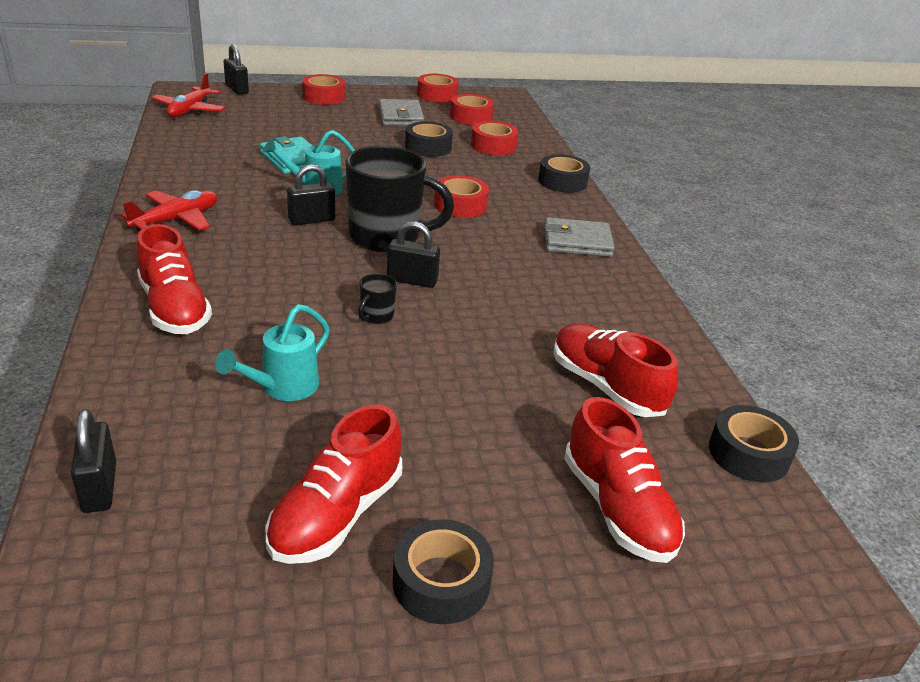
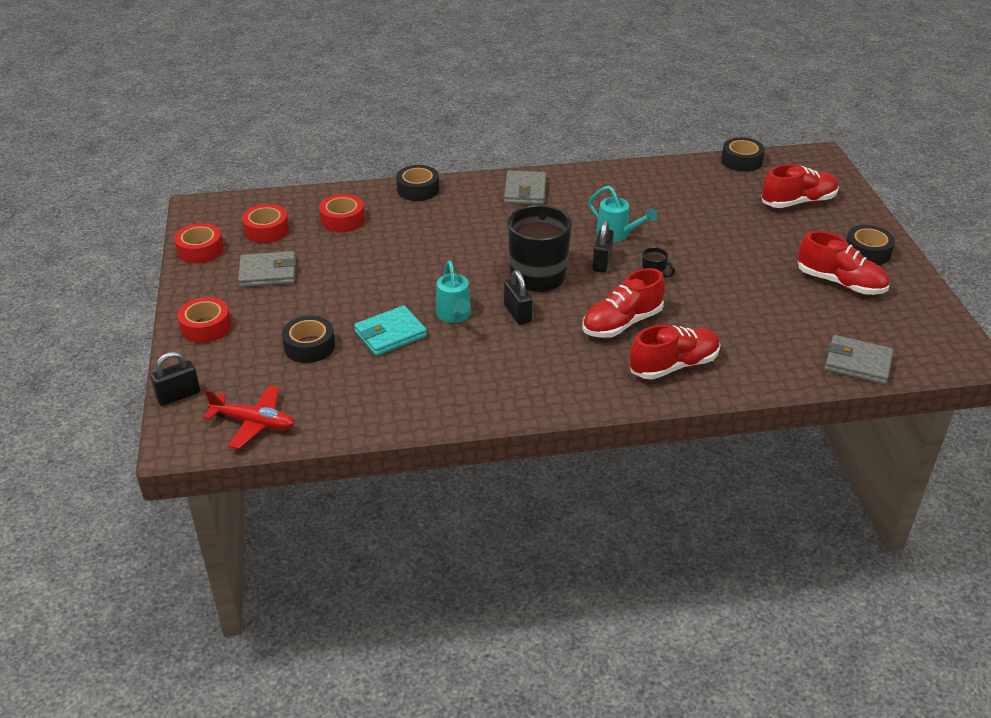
camera: 85 degrees left, 5 degrees up
black padlock [71,409,116,513] -> grey wallet [824,335,894,384]
red plane [120,190,217,232] -> none
turquoise watering can [215,304,330,401] -> turquoise watering can moved to [589,186,657,242]
black tape [405,121,453,157] -> black tape moved to [282,316,335,363]
red tape [434,175,489,218] -> none
red shoe [553,323,678,417] -> red shoe moved to [582,268,665,338]

